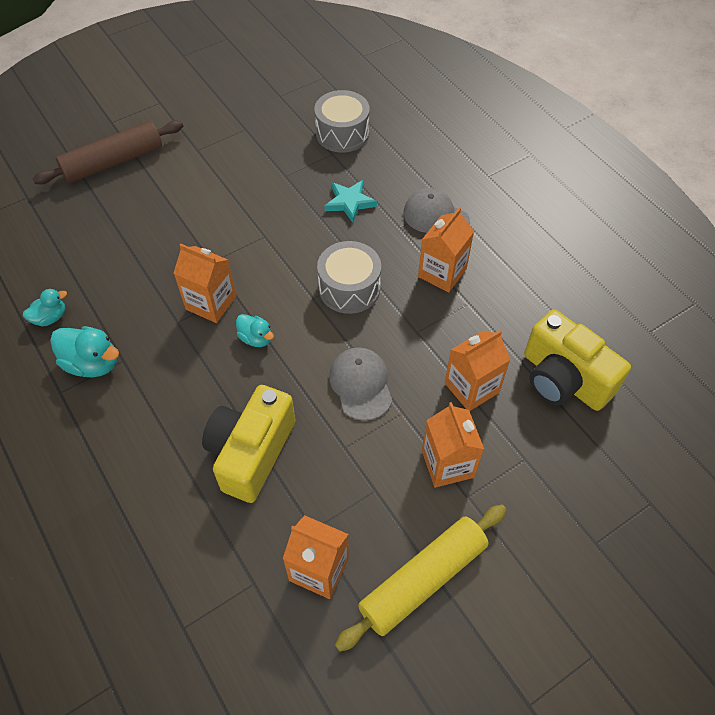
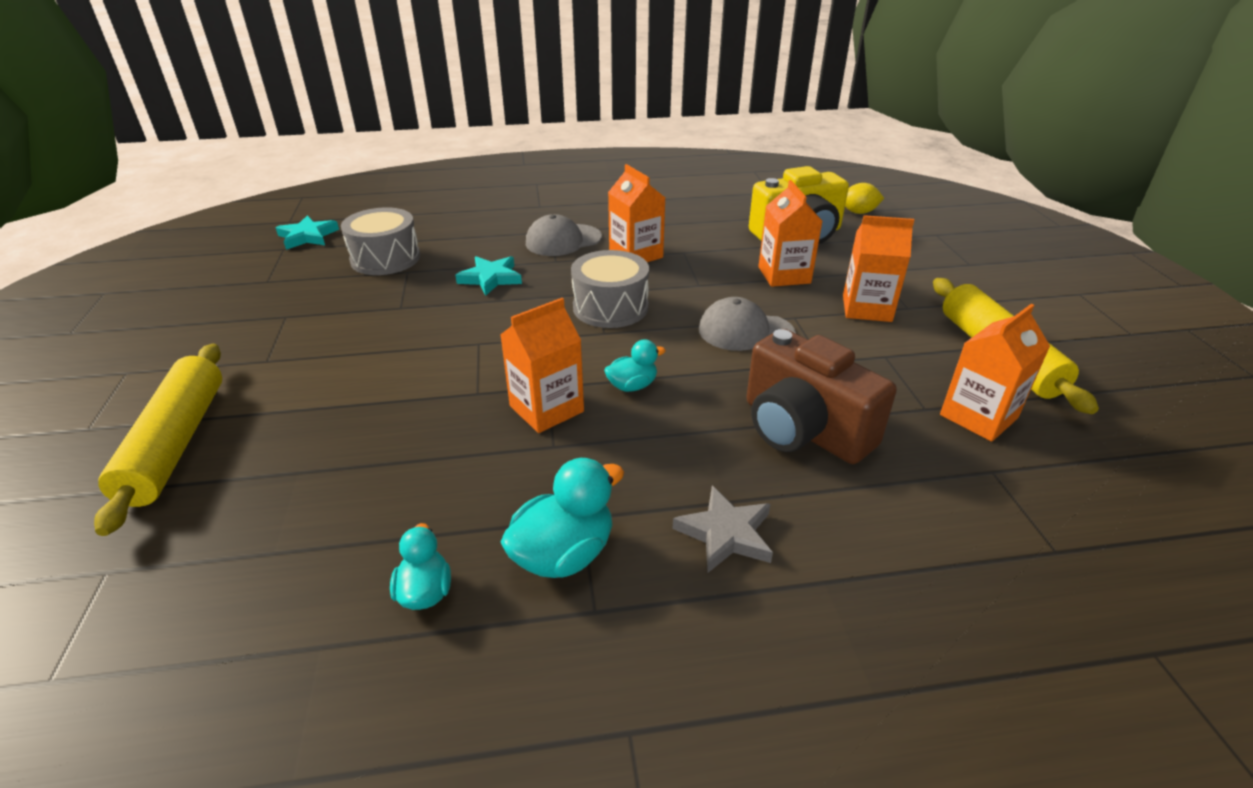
camera: 65 degrees left, 20 degrees down
brown rolling pin [32,121,183,185] -> yellow rolling pin [94,344,222,536]
yellow camera [202,385,295,503] -> brown camera [746,329,897,464]
none -> turquoise star [276,215,339,250]
none -> grey star [672,486,773,573]
none -> yellow lemon [845,183,884,214]

